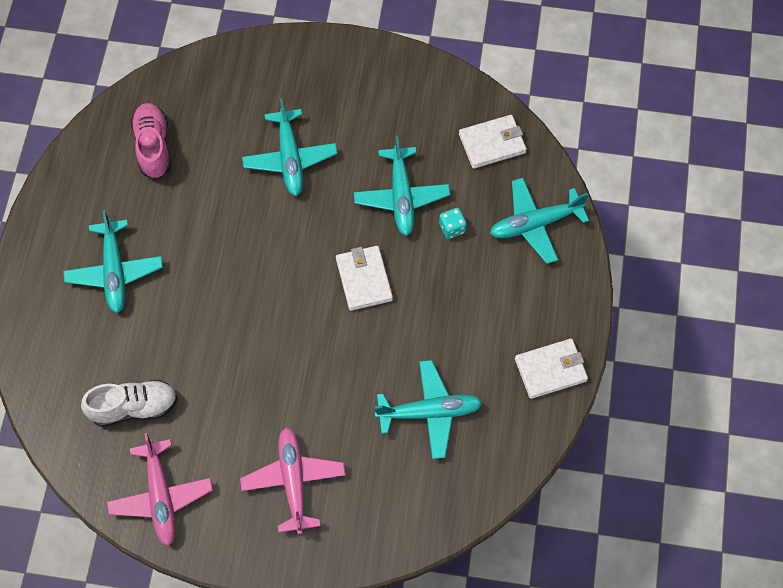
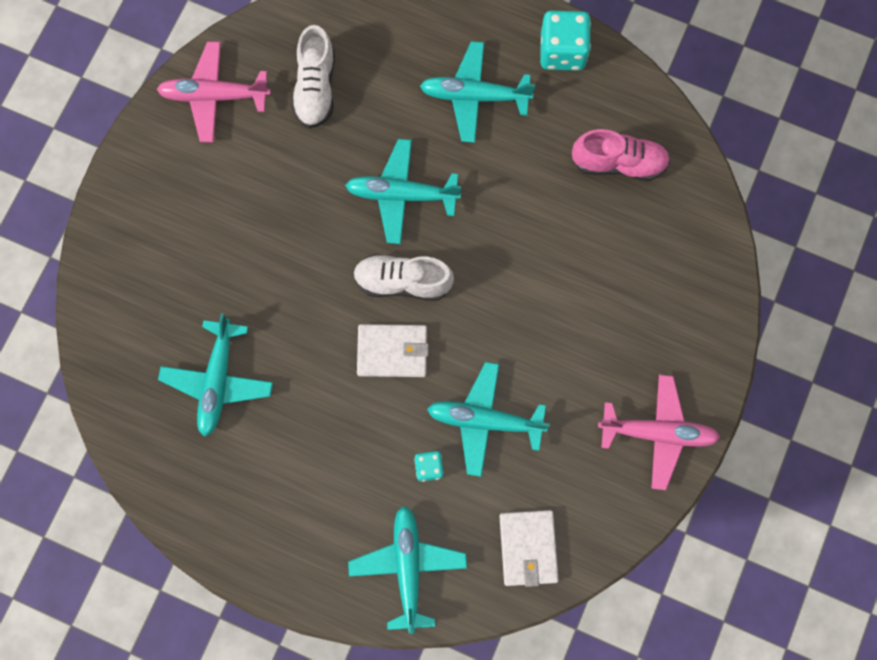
camera: 105 degrees right, 10 degrees up
pink plane [240,427,346,534] -> pink plane moved to [598,375,720,490]
turquoise plane [242,98,338,196] -> turquoise plane moved to [345,139,461,244]
white wallet [515,338,588,399] -> none
none -> white shoe [353,254,454,301]
none -> turquoise dice [540,11,591,71]

